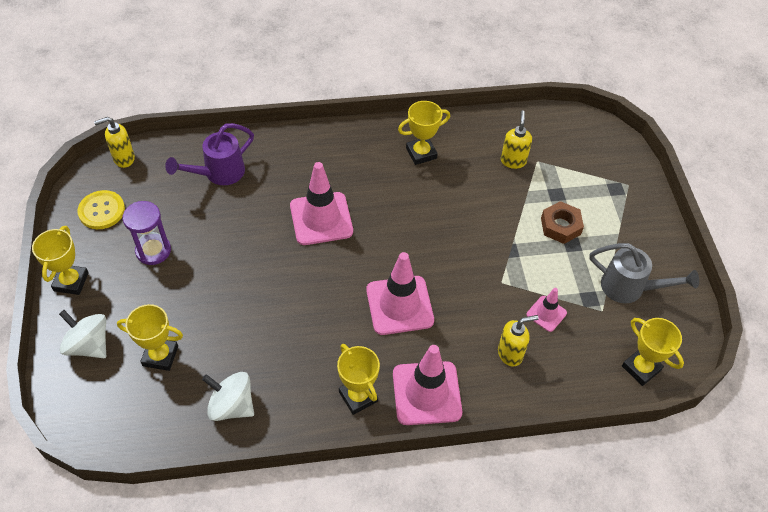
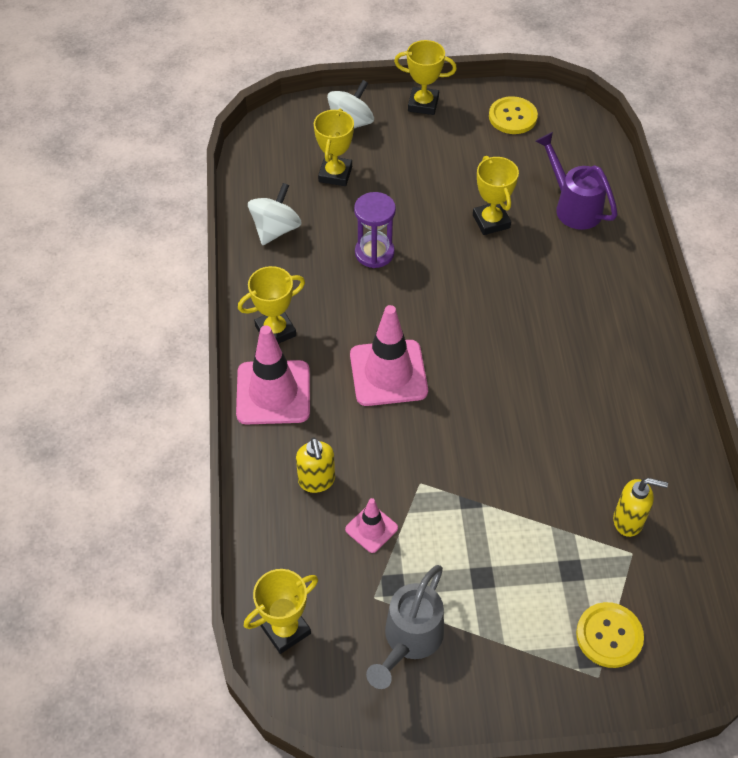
camera: 95 degrees right, 0 degrees up
yellow soap dispenser [94,117,135,168] -> none
purple hourglass [122,201,171,265] -> purple hourglass moved to [354,192,396,268]
pink traffic cone [290,162,353,245] -> none
yellow trophy [398,101,450,165] -> yellow trophy moved to [473,156,519,235]
brown nut [541,201,584,244] -> none
none -> yellow button [576,602,644,668]

